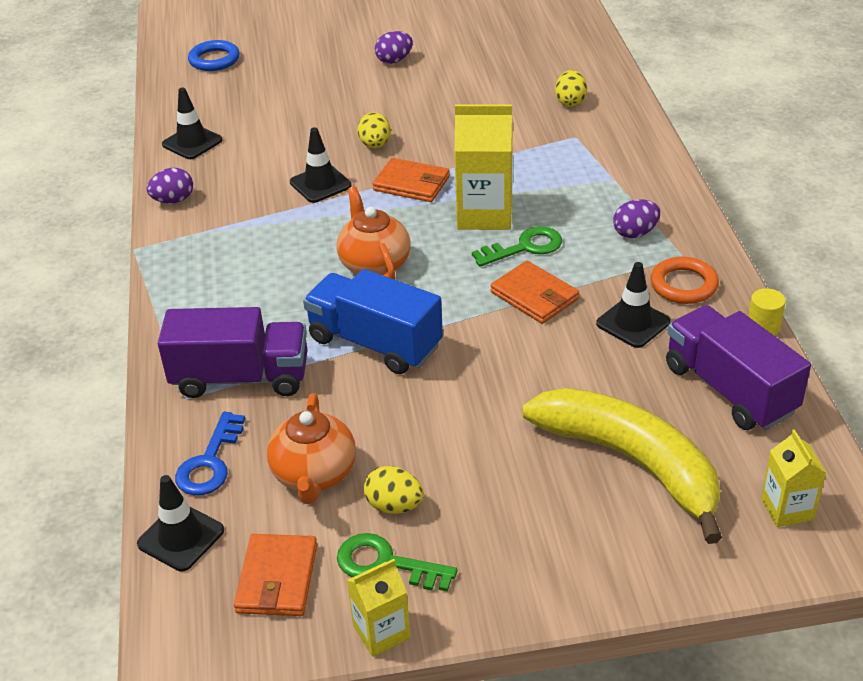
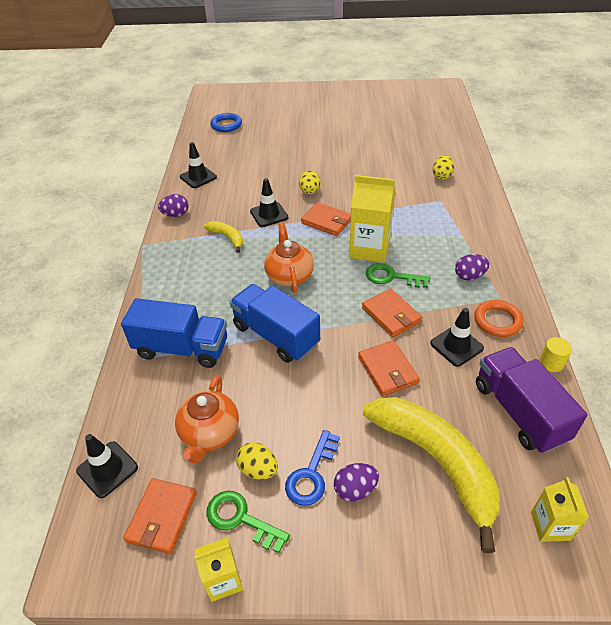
camera: 10 degrees right, 5 degrees up
purple truck [158,307,307,398] -> blue truck [121,298,227,368]
blue key [175,412,245,495] -> blue key moved to [285,430,340,506]
purple egg [375,31,413,64] -> purple egg moved to [334,463,379,502]
green key [472,226,562,267] -> green key turned 150 degrees counterclockwise [366,263,430,288]
none -> yellow banana [203,221,243,253]
none -> orange wallet [358,340,420,396]

